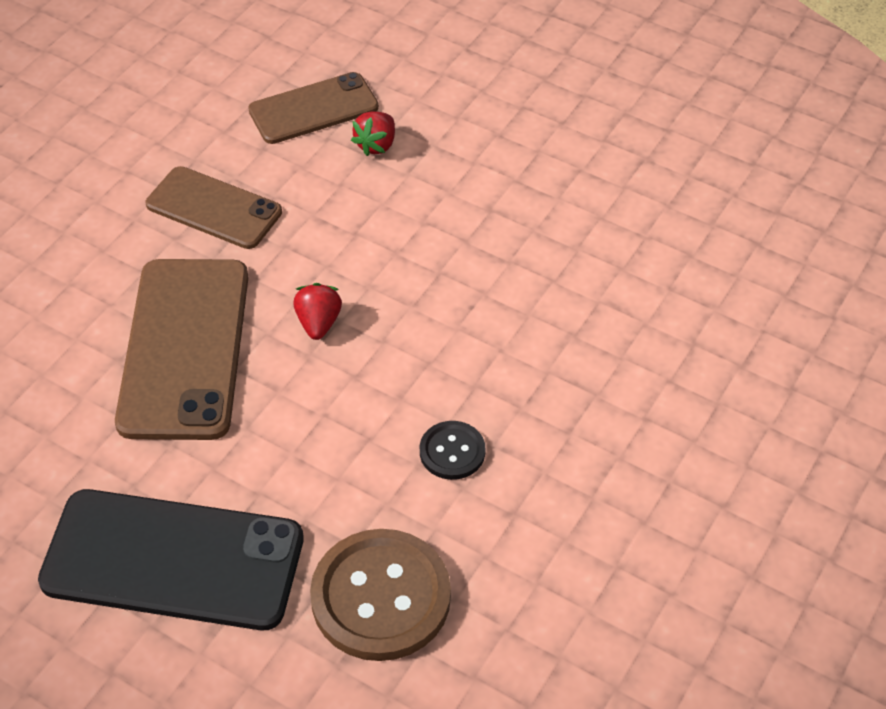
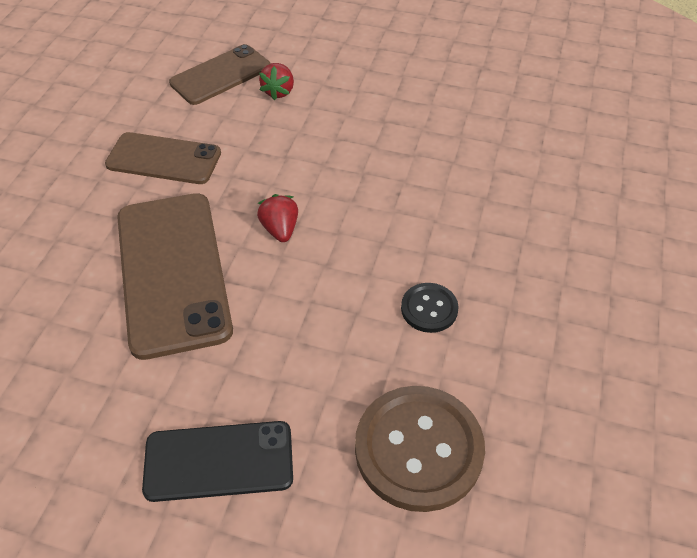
camera: 15 degrees left, 0 degrees up
black phone [38,489,304,630] -> black phone [142,421,293,502], size x0.63

